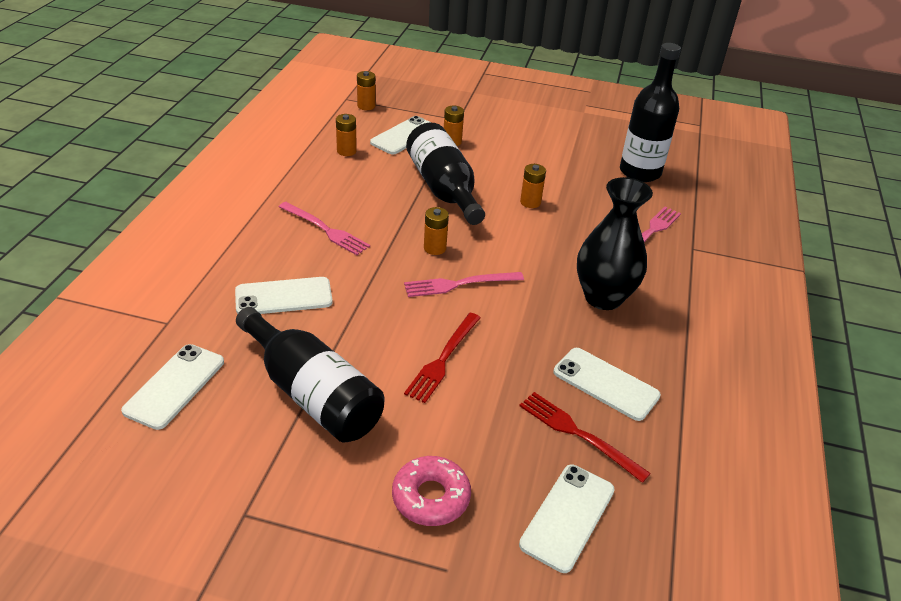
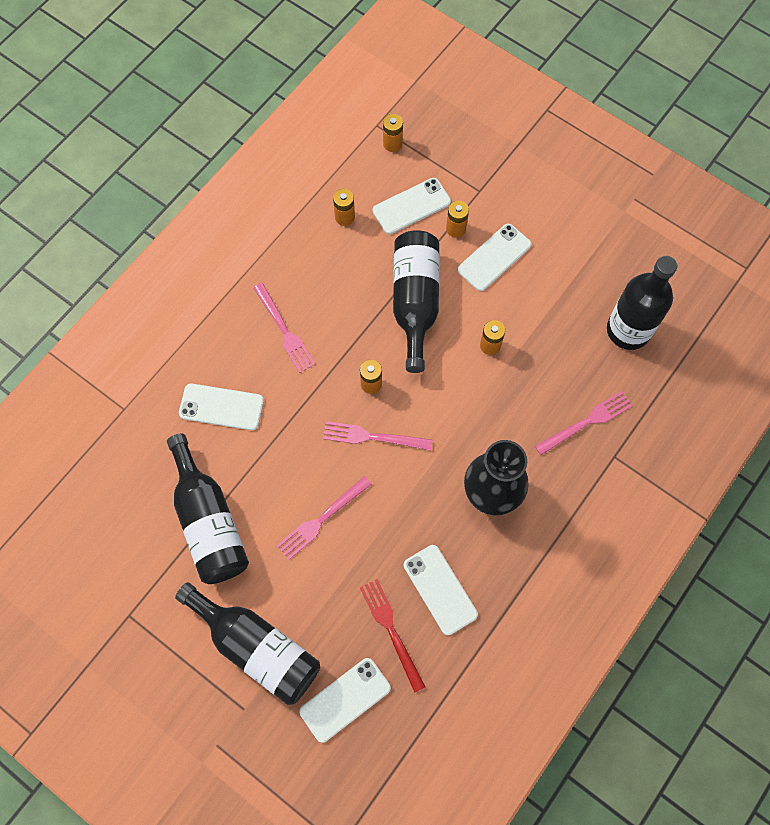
camera: 25 degrees right, 30 degrees up
white phone [121,344,224,430] -> white phone moved to [458,224,532,291]
pink donut [392,456,471,526] -> black bottle [175,582,320,705]
red fork [404,313,481,403] -> pink fork [277,476,372,560]

